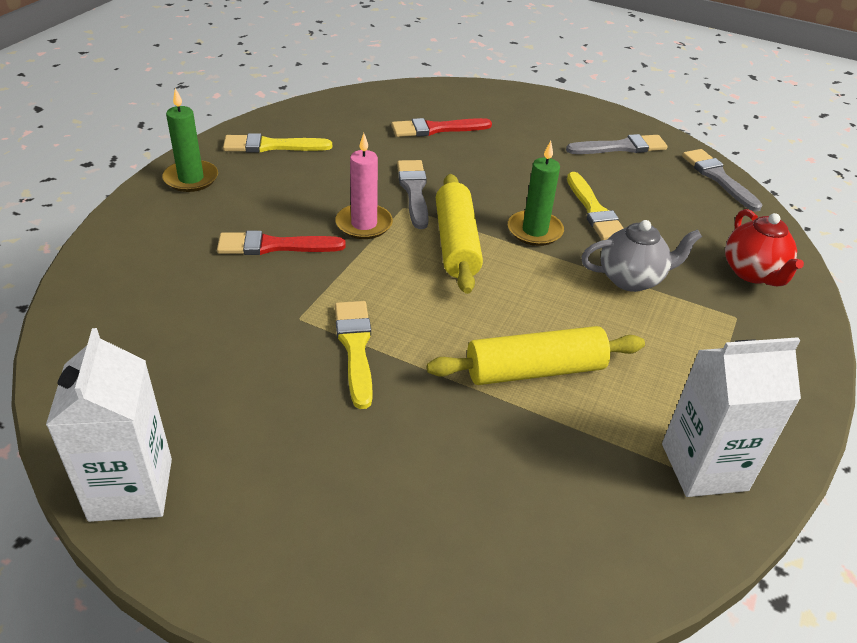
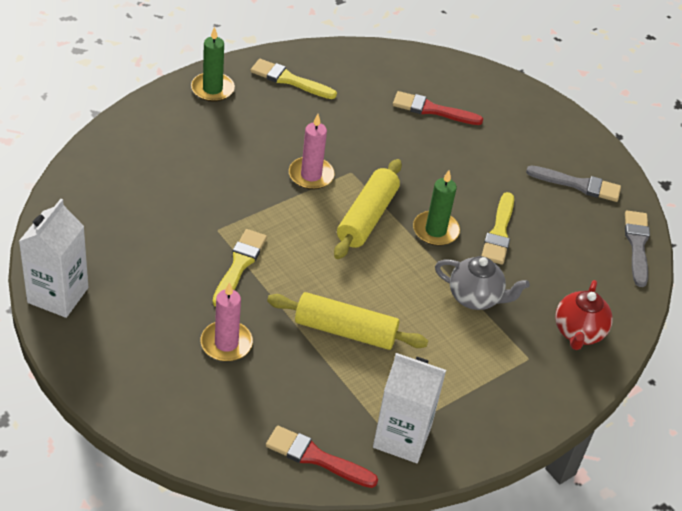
camera: 25 degrees right, 5 degrees up
red brush [217,231,346,255] -> red brush moved to [266,426,378,488]
grey brush [397,160,429,229] -> none
none -> pink candle [200,282,253,362]

